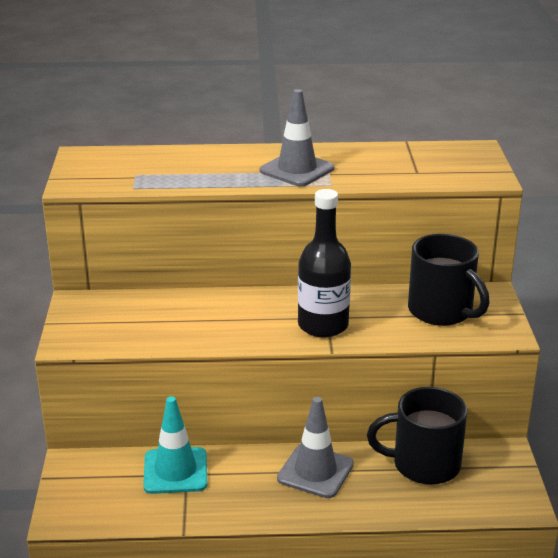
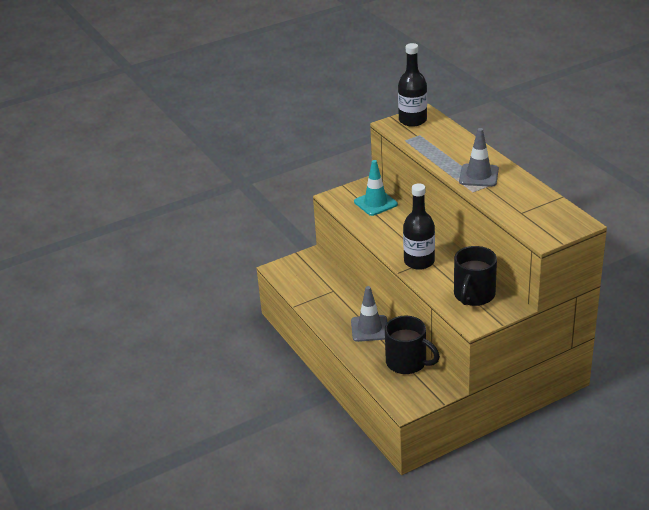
camera: 65 degrees right, 5 degrees up
turquoise traffic cone [143,396,207,494] -> turquoise traffic cone moved to [354,160,398,216]
black mug [367,387,467,485] -> black mug turned 150 degrees clockwise [385,316,440,374]
none -> black bottle [398,43,427,127]

